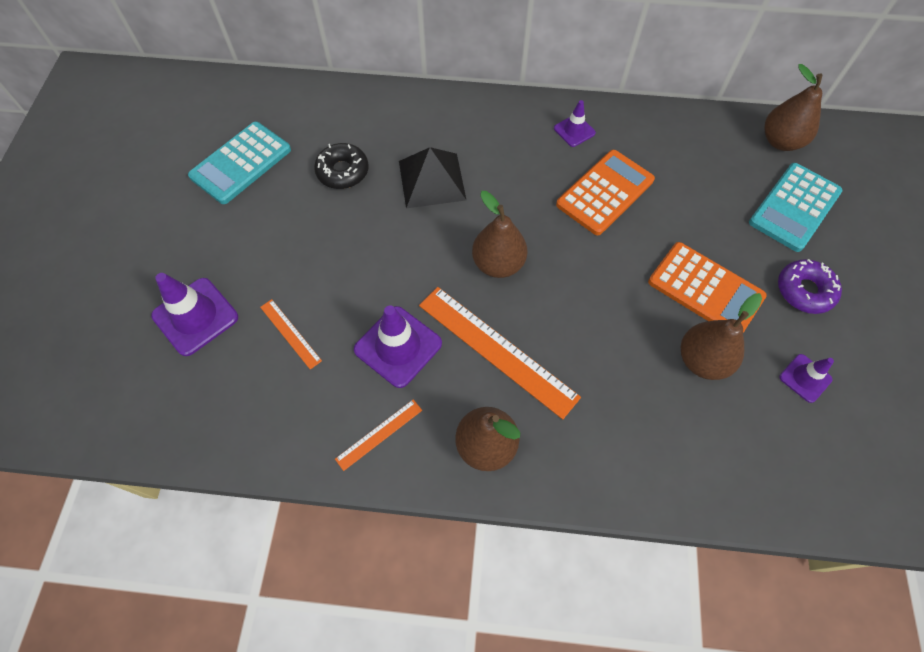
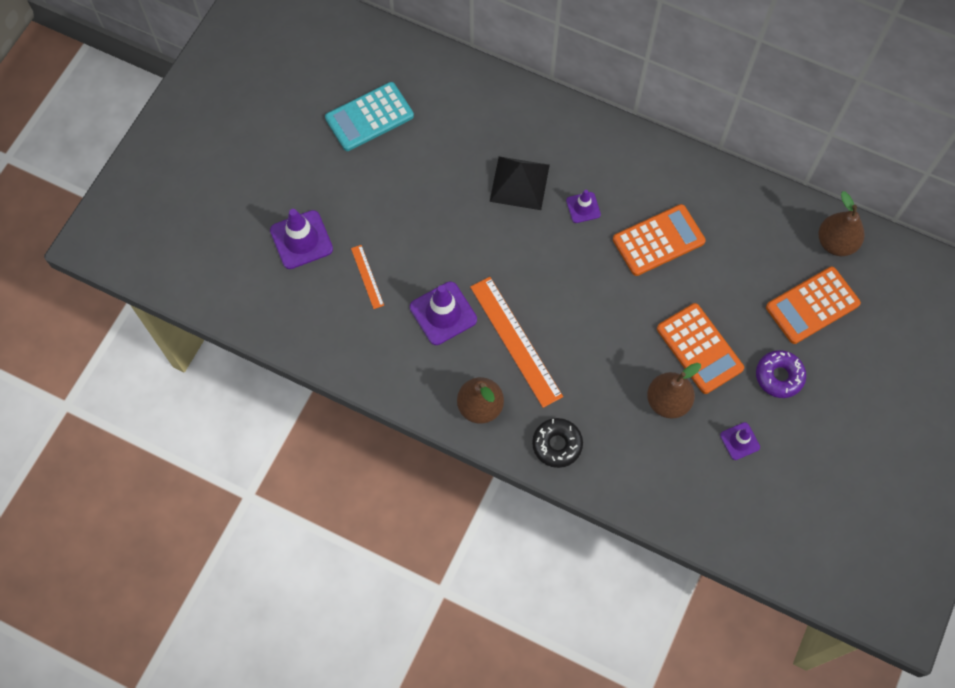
camera: 20 degrees right, 5 degrees up
black donut [314,143,369,189] -> black donut moved to [532,418,583,468]
orange ruler [335,399,422,471] -> none
brown pear [472,191,527,278] -> none
purple traffic cone [554,100,596,147] -> purple traffic cone moved to [566,190,601,223]
turquoise calculator [749,163,843,252] -> orange calculator [766,267,861,344]

